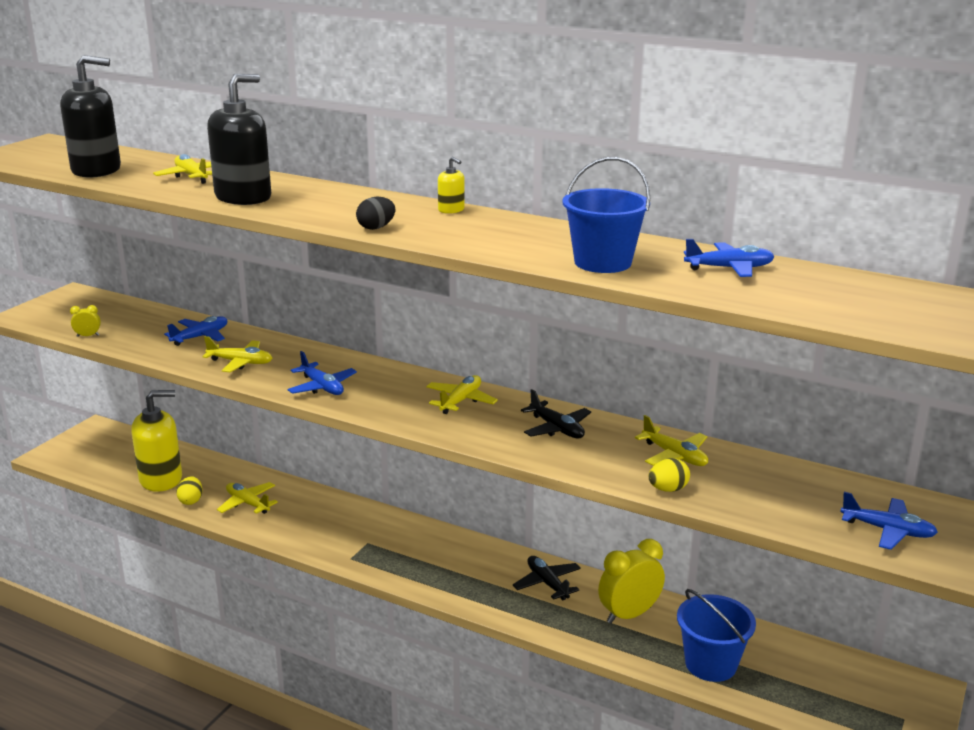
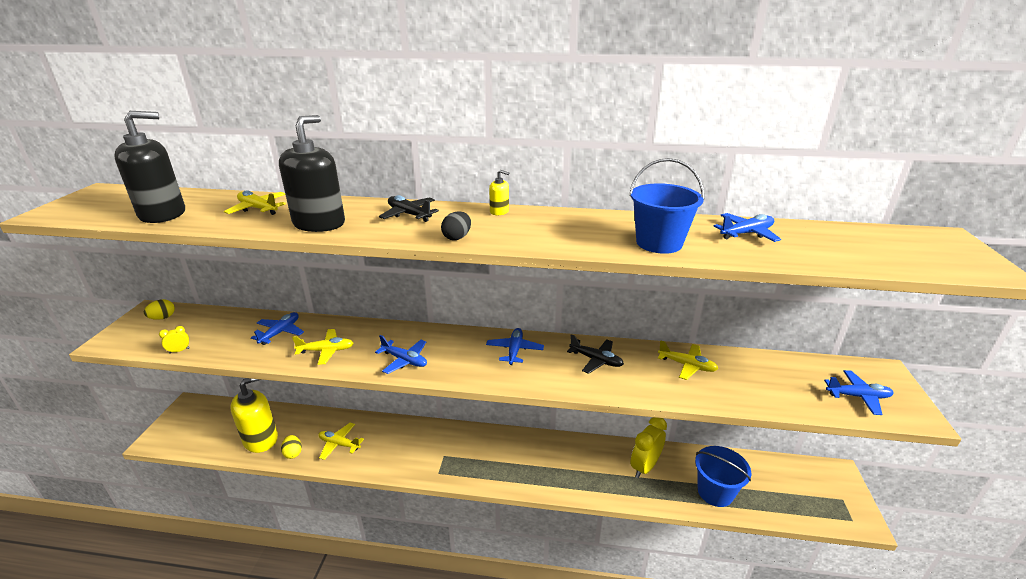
camera: 20 degrees left, 5 degrees up
yellow plane [426,375,498,414] -> blue plane [486,328,544,365]
black plane [513,556,581,600] -> black plane moved to [379,195,439,222]
yellow egg [649,458,690,492] -> yellow egg moved to [144,299,175,320]

